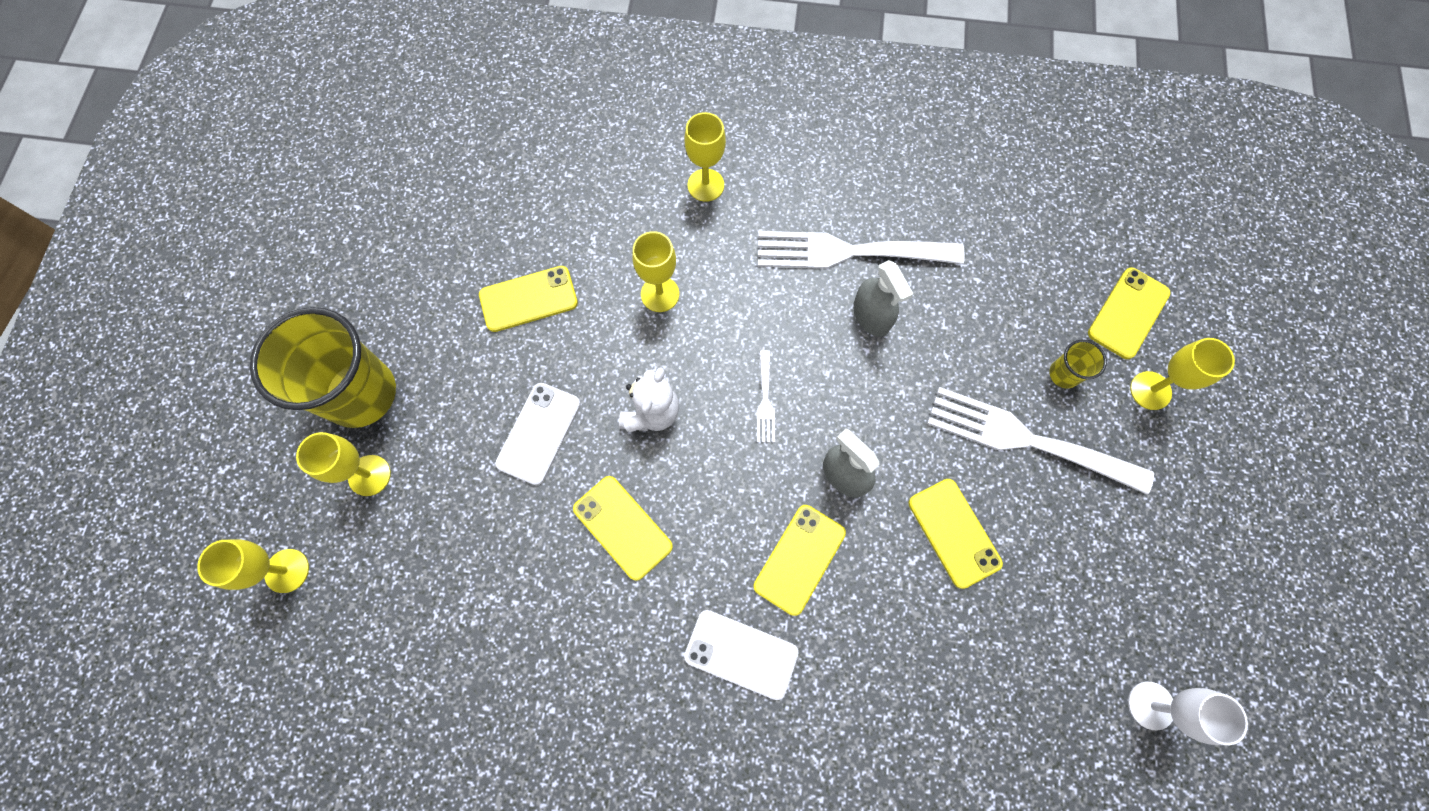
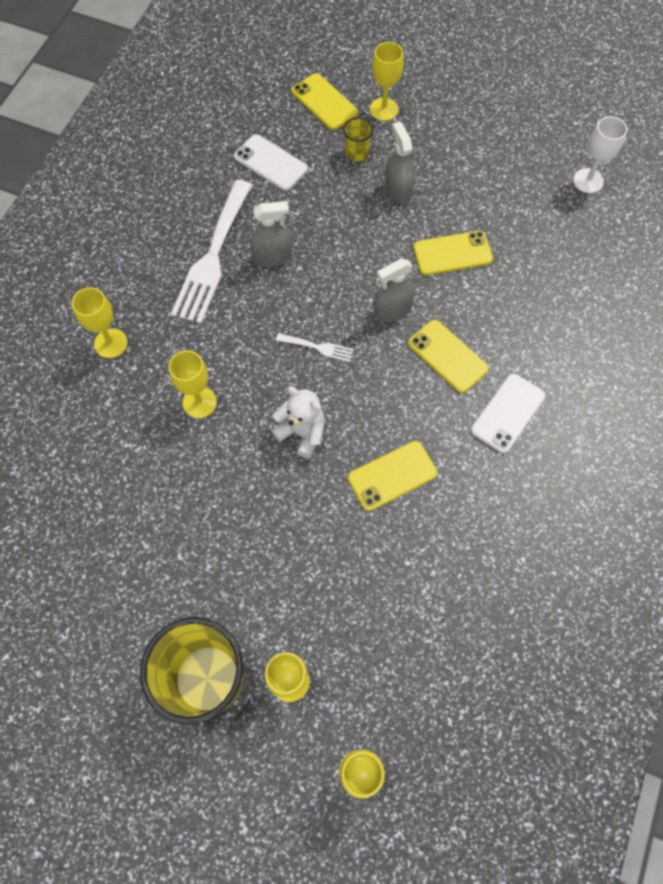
camera: 75 degrees left, 5 degrees down
yellow phone [479,266,578,332] -> none
white phone [496,383,581,485] -> white phone moved to [234,134,308,191]
white fork [927,387,1154,495] -> grey spray bottle [385,121,415,204]

